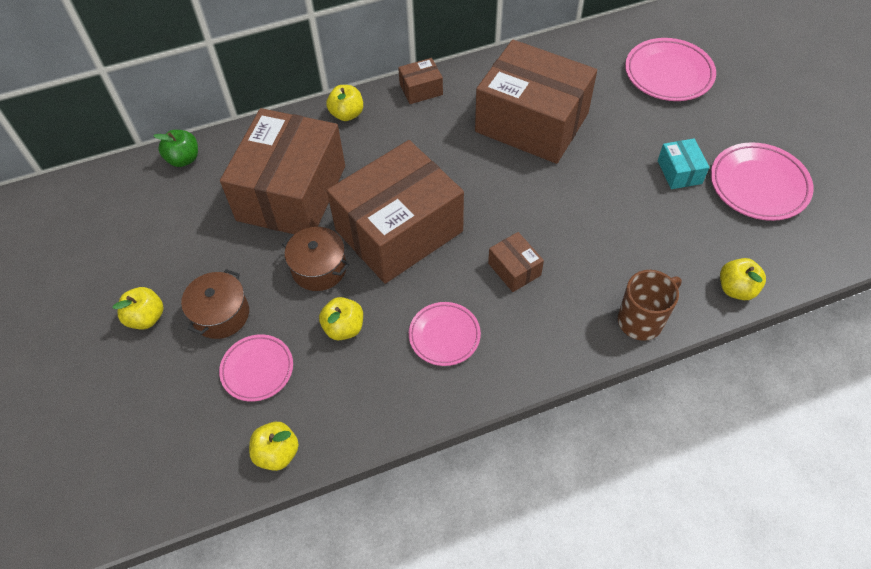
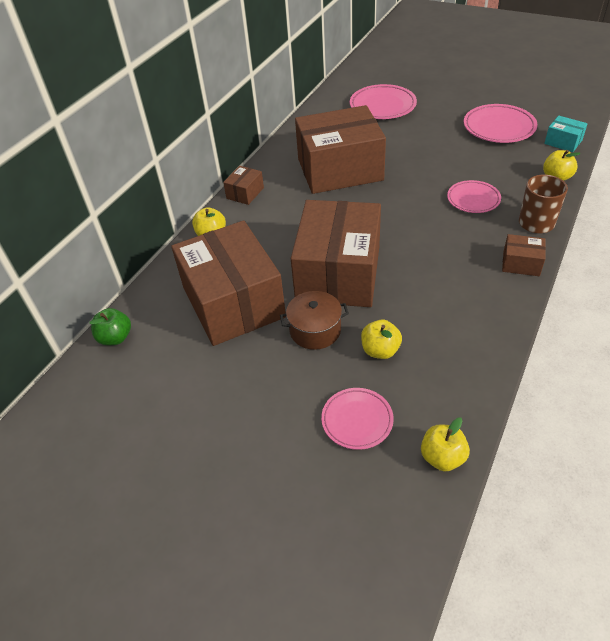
camera: 40 degrees left, 10 degrees down
yellow apple [113,287,164,329] -> none
brown pot [181,269,249,339] -> none
pink plate [409,302,481,366] -> pink plate moved to [447,180,501,213]
brown box [488,232,544,292] -> brown box moved to [502,234,546,276]
turquoise box [658,138,709,189] -> turquoise box moved to [544,116,588,152]

